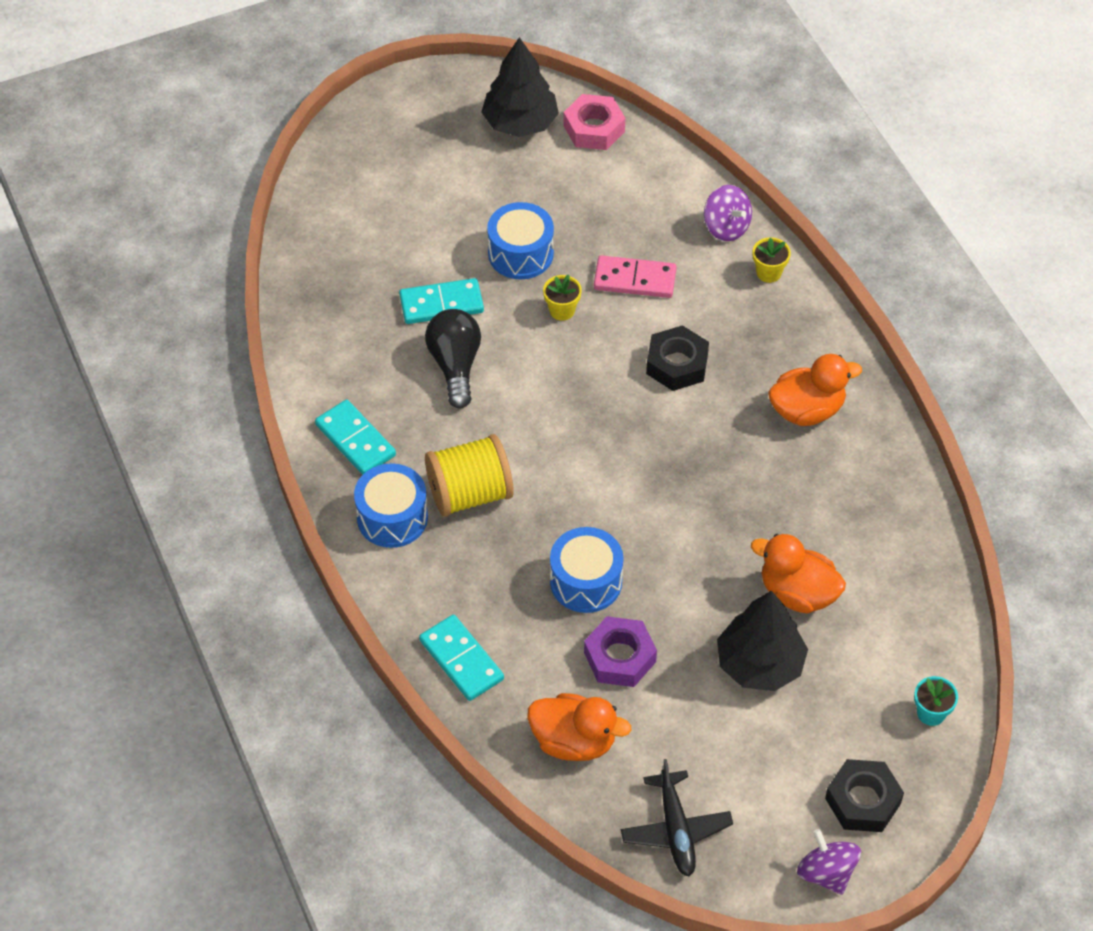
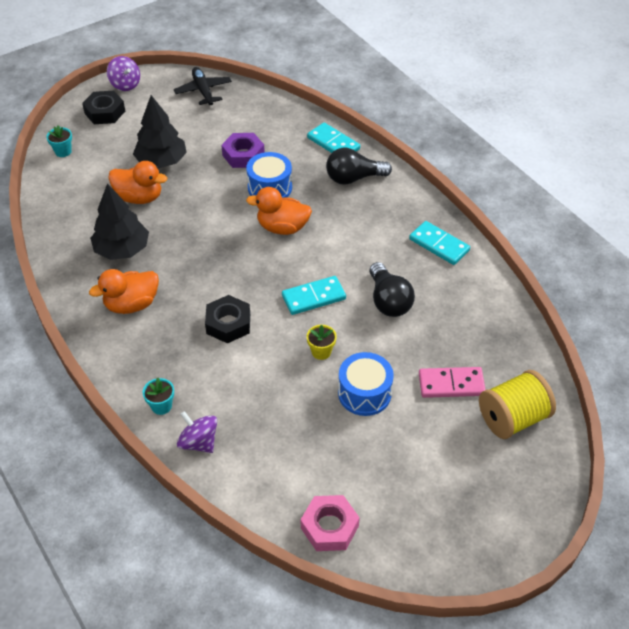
camera: 170 degrees right, 5 degrees down
blue drum [354,463,428,548] -> none
turquoise domino [399,278,484,324] -> turquoise domino moved to [282,276,346,315]
yellow spool [425,434,514,517] -> yellow spool moved to [479,370,556,439]
black tree [481,37,559,137] -> black tree moved to [90,183,149,260]
orange duck [527,693,631,761] -> orange duck moved to [246,187,312,235]
pink domino [594,255,677,298] -> pink domino moved to [419,367,486,398]
yellow flower pot [753,237,791,283] -> turquoise flower pot [143,378,174,415]
none -> black light bulb [326,148,392,185]

